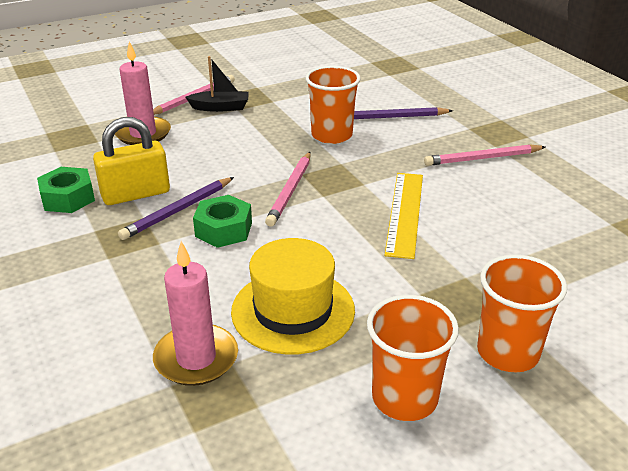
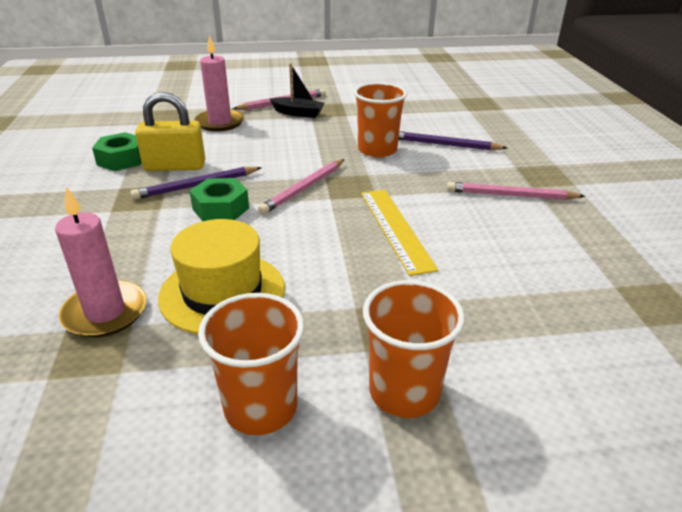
camera: 20 degrees right, 0 degrees up
yellow ruler [384,173,423,259] -> yellow ruler turned 45 degrees counterclockwise [361,190,438,276]

